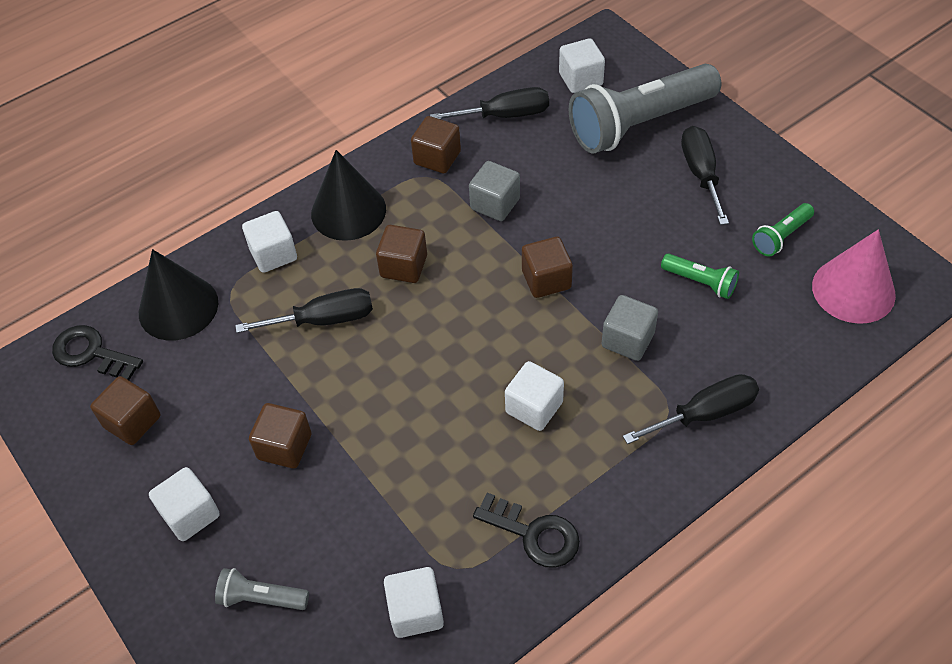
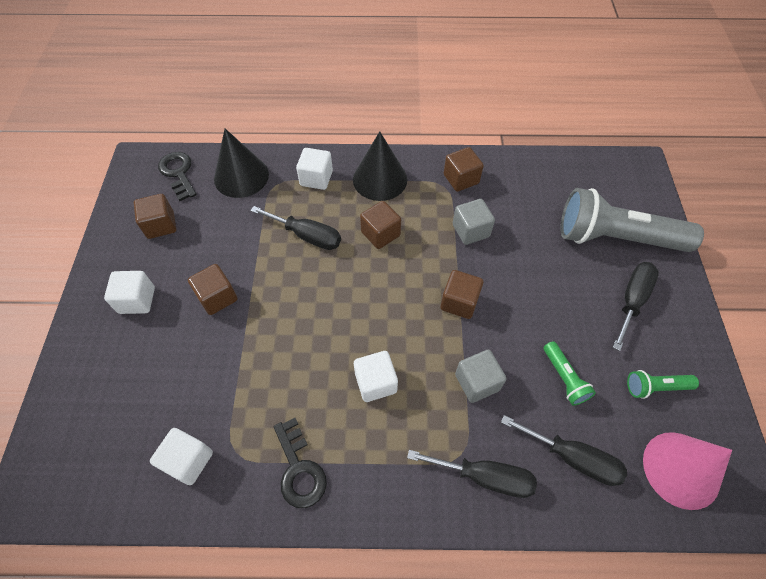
camera: 35 degrees right, 5 degrees up
grey flashlight [215,568,309,610] -> none
black screwdriver [430,87,549,119] -> black screwdriver moved to [501,415,627,486]
white cube [559,38,605,93] -> none

